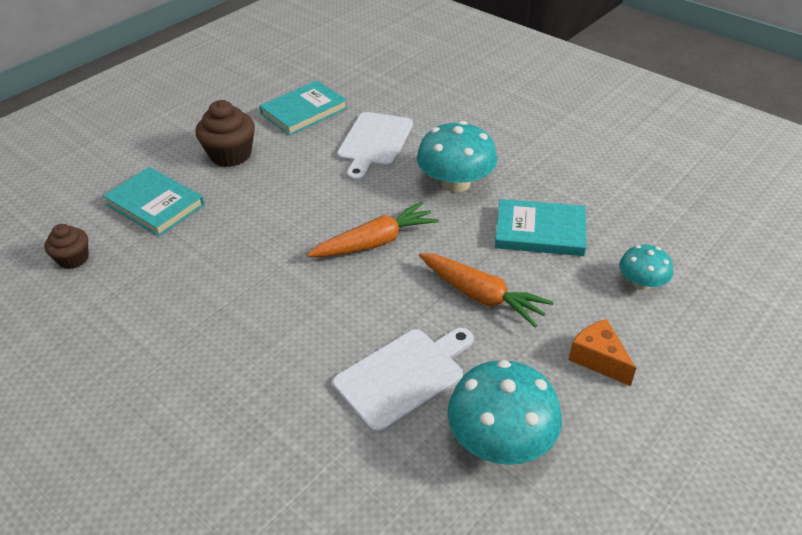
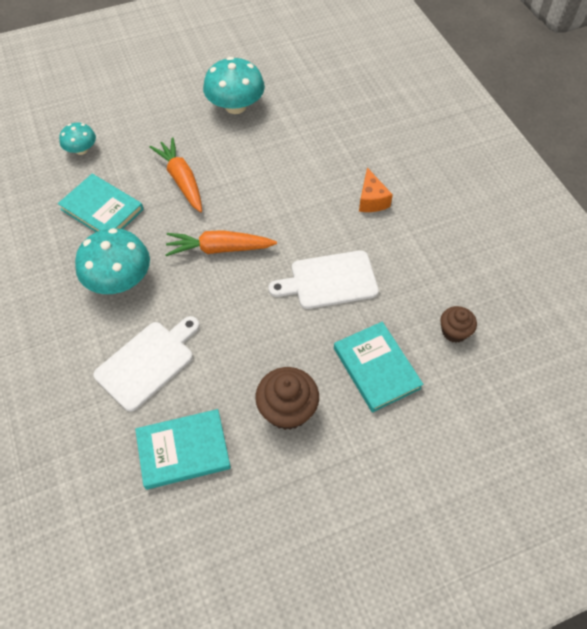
camera: 155 degrees left, 15 degrees up
white cutting board [332,328,474,434] -> white cutting board moved to [269,250,379,309]
orange cheese [569,319,636,386] -> orange cheese moved to [359,168,393,212]

